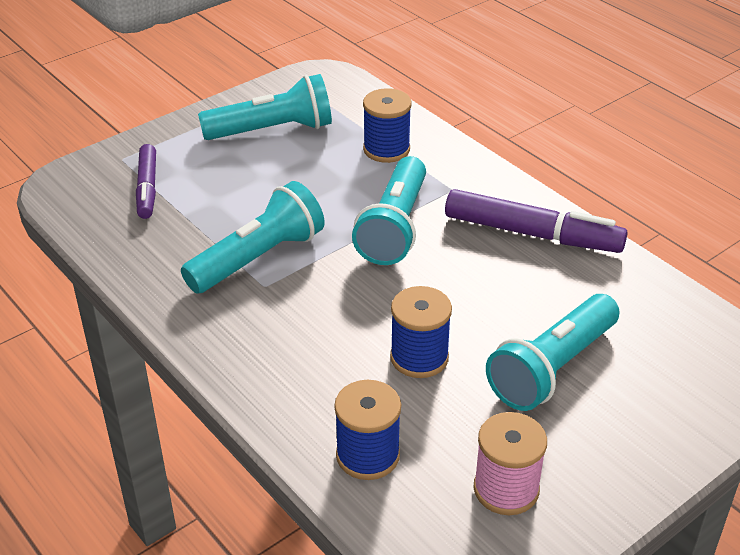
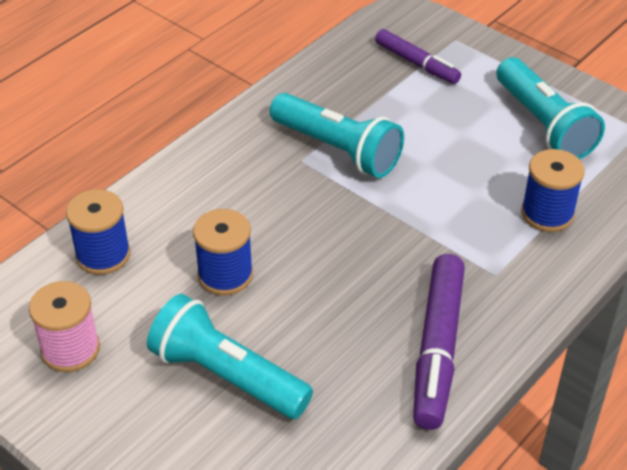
camera: 80 degrees right, 5 degrees up
purple marker [136,144,156,219] -> purple marker turned 120 degrees counterclockwise [375,29,461,84]
turquoise flashlight [352,156,426,265] -> none

